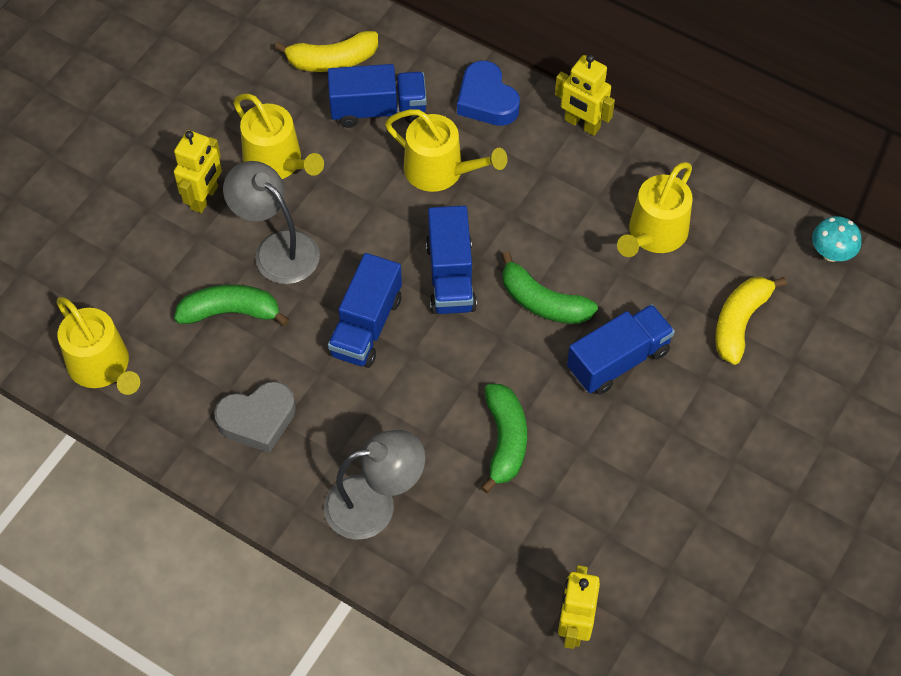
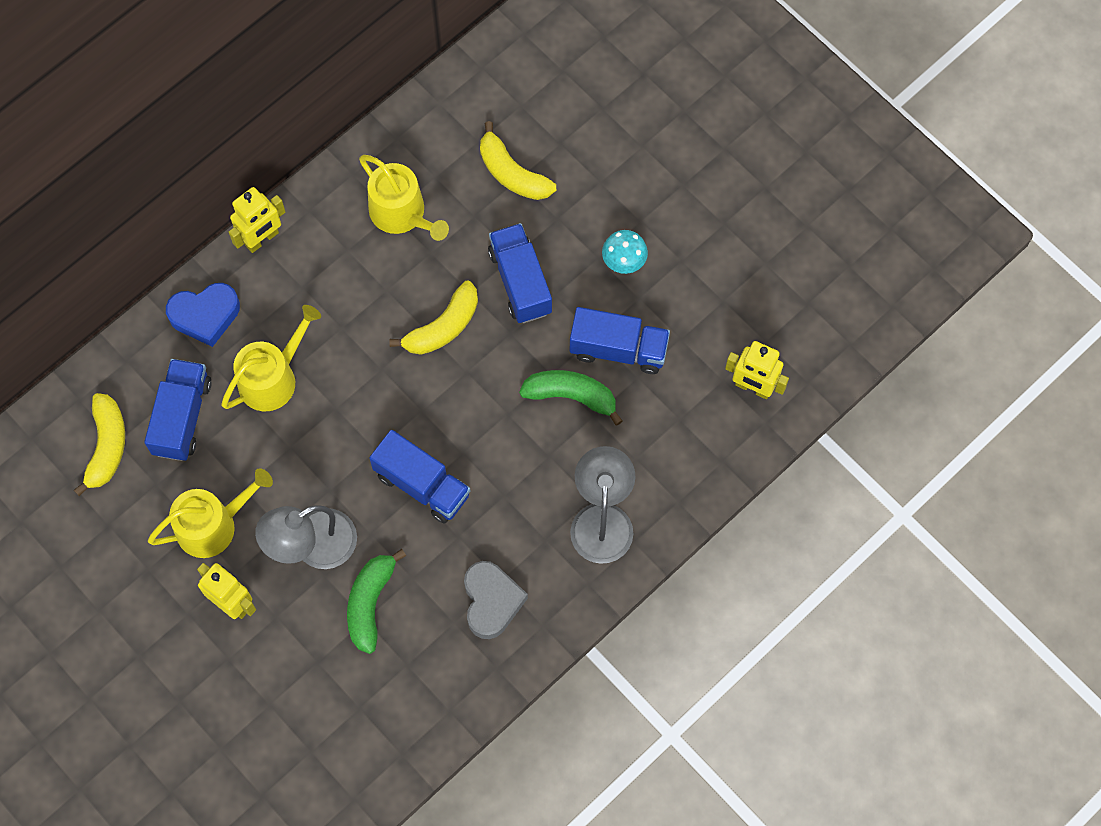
camera: 75 degrees left, 10 degrees up
yellow watering can [56,297,140,395] -> none
blue truck [426,206,477,314] -> blue truck moved to [570,307,670,374]
green banana [502,251,598,324] -> yellow banana [389,281,478,355]
turquoise mushroom [812,216,862,262] -> turquoise mushroom moved to [602,230,648,274]

